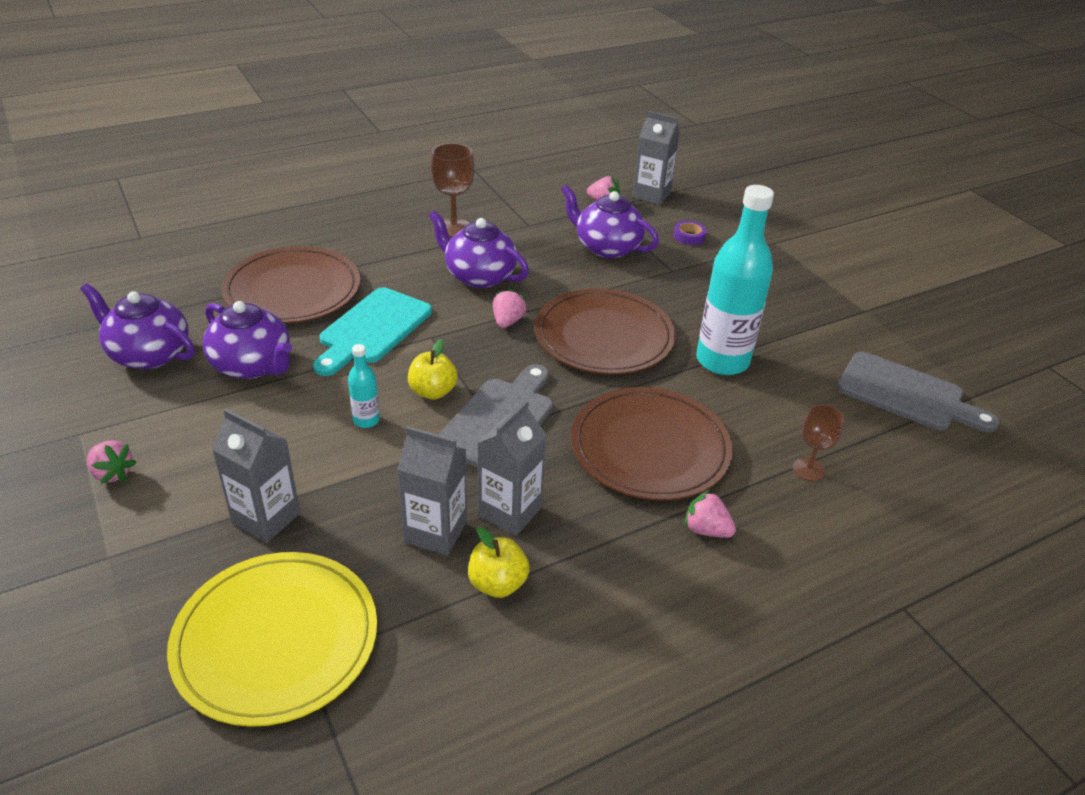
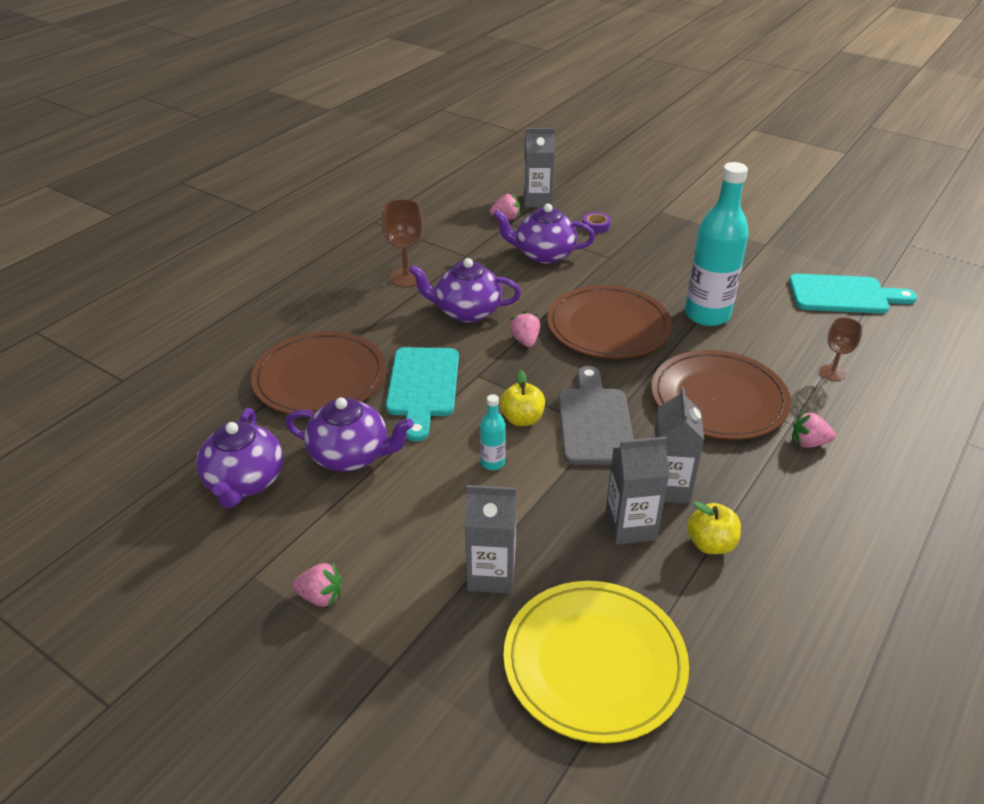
camera: 25 degrees left, 0 degrees up
purple teapot [80,283,195,369] -> purple teapot turned 90 degrees counterclockwise [196,408,283,508]
grey cutting board [837,352,1000,432] -> turquoise cutting board [789,274,917,314]

